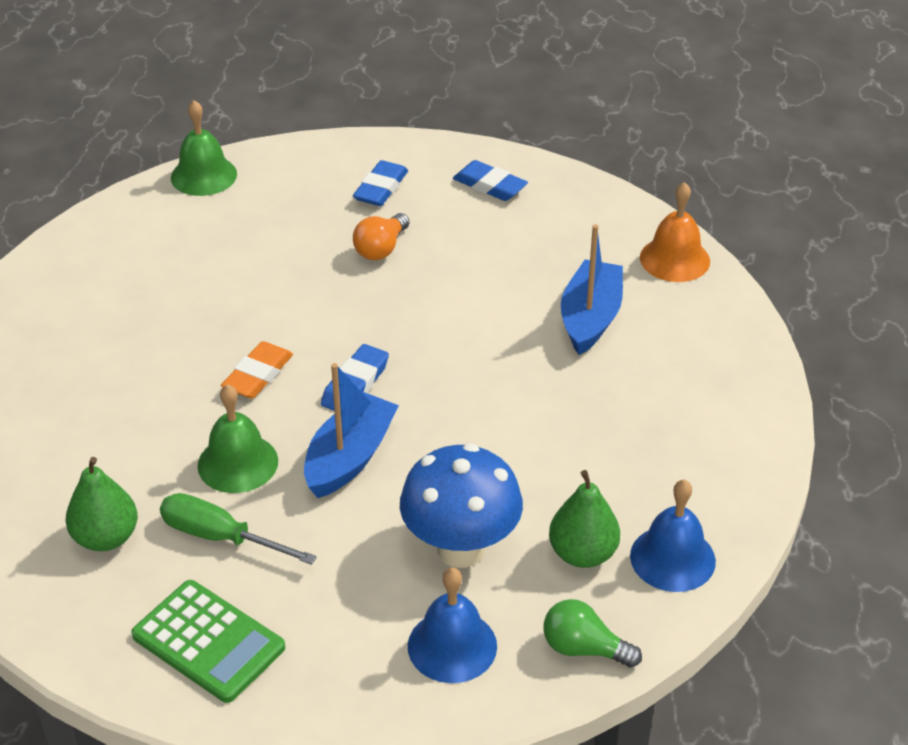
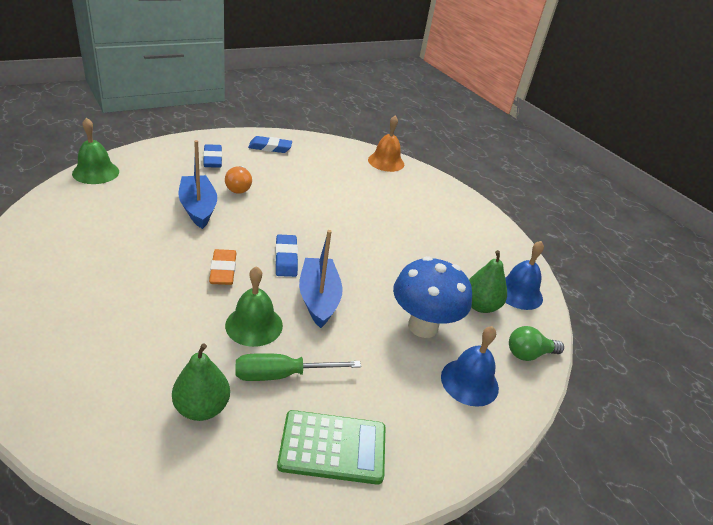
camera: 40 degrees left, 5 degrees down
blue boat [561,224,623,355] -> blue boat moved to [179,140,217,229]

